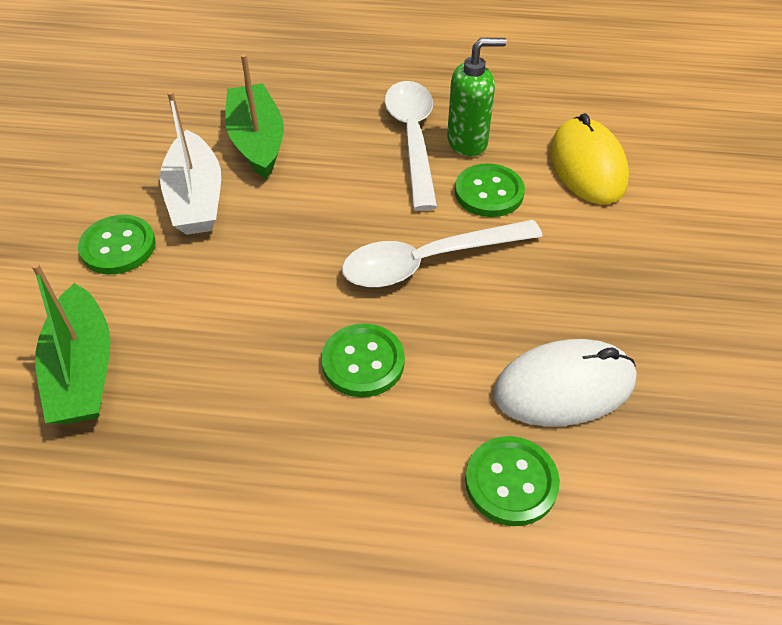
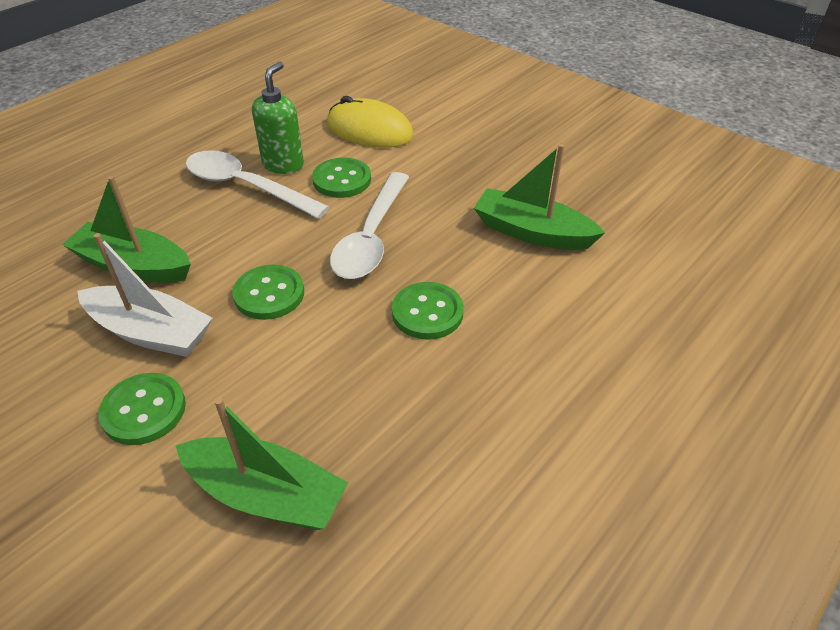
camera: 55 degrees left, 5 degrees down
green button [465,436,560,526] -> green button moved to [232,265,304,320]
white mouse [493,339,637,426] -> green boat [474,144,605,250]

